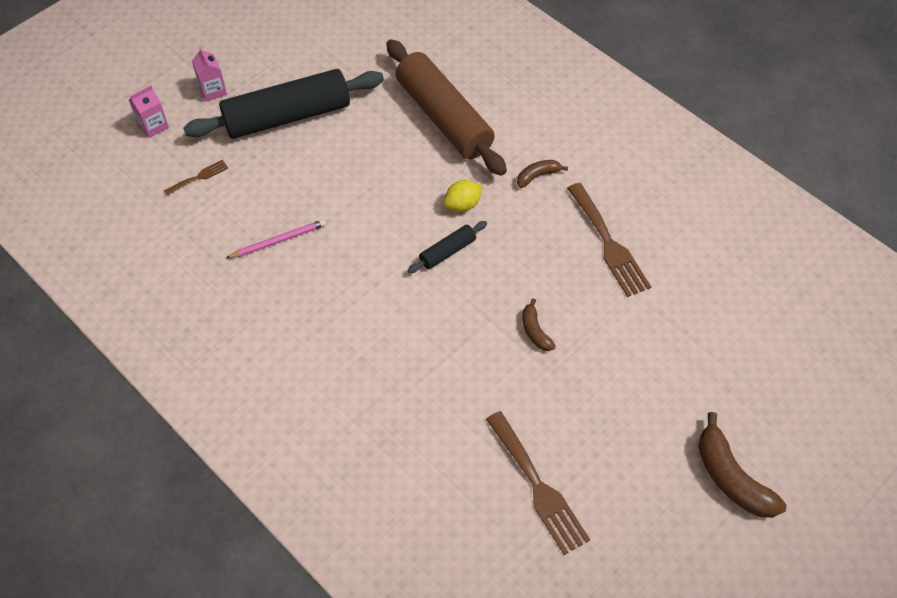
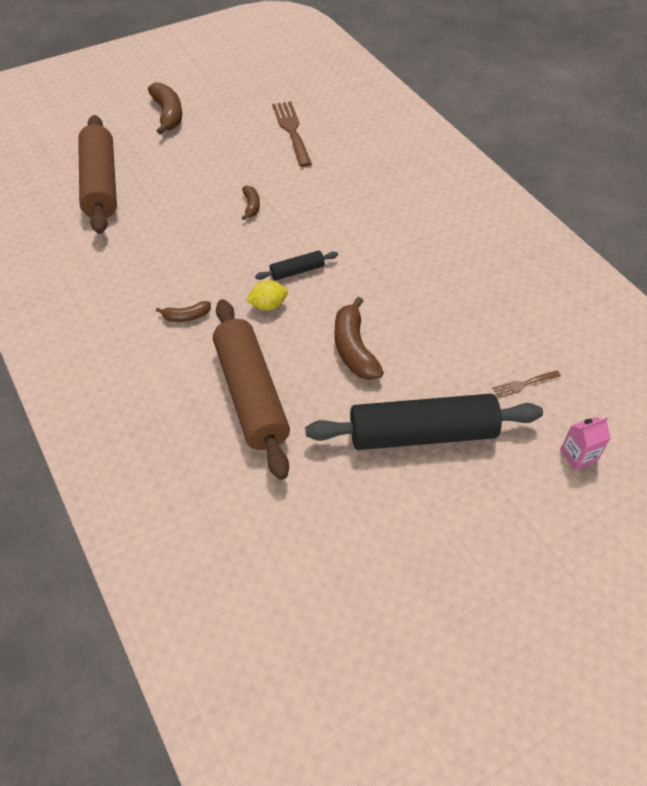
camera: 165 degrees left, 5 degrees down
pink carton [192,47,227,101] -> none
pink pencil [226,220,326,258] -> none
brown fork [567,183,651,297] -> none
none -> brown rolling pin [78,115,117,234]
none -> brown banana [335,297,384,380]

